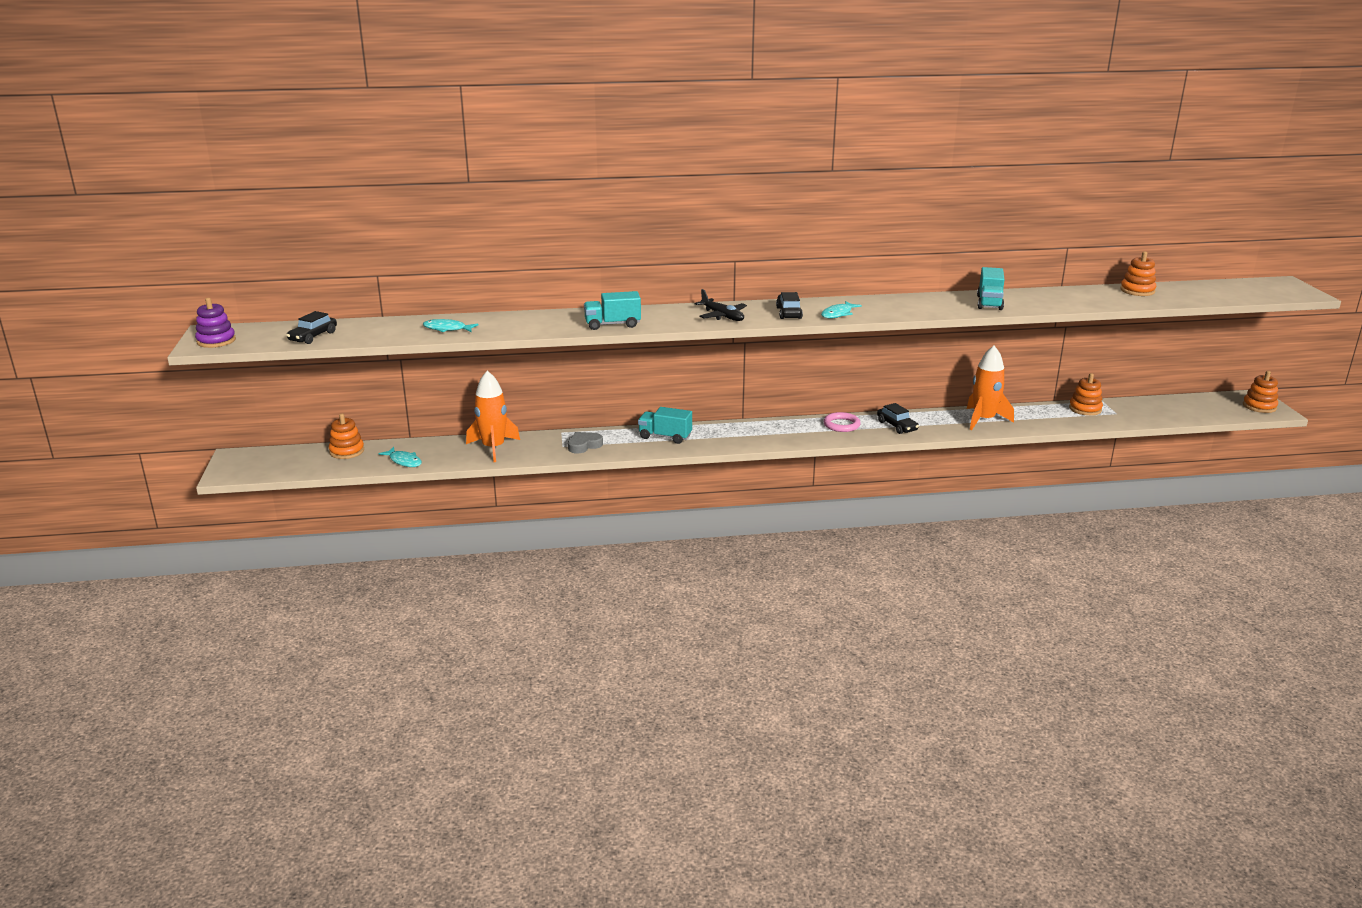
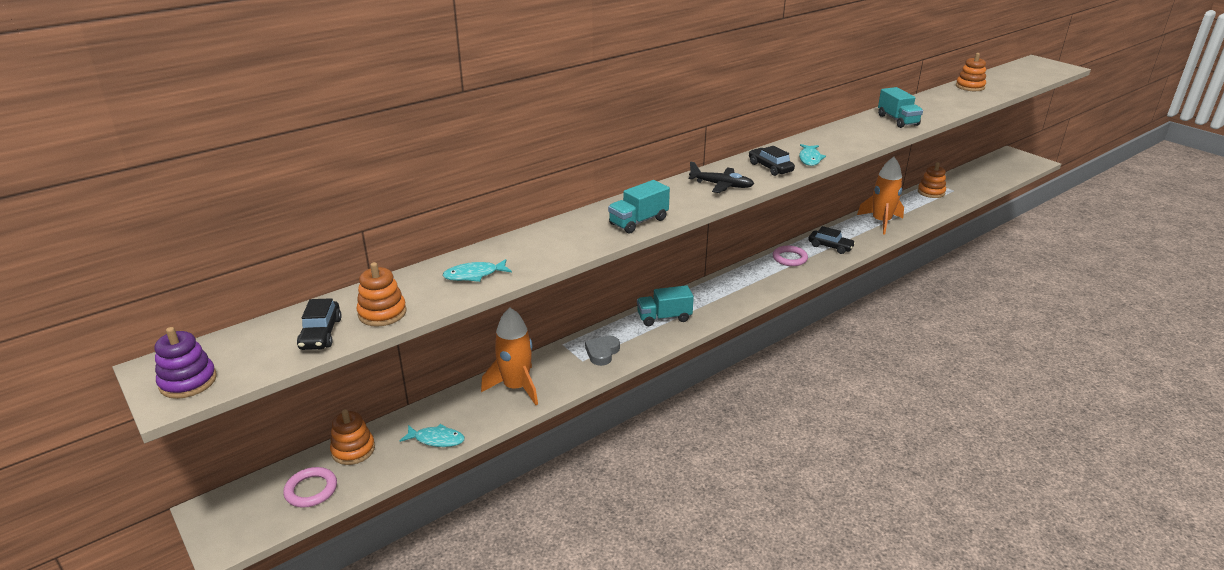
camera: 30 degrees left, 5 degrees up
orange stacking toy [1243,371,1278,413] -> orange stacking toy moved to [357,262,407,327]
none -> pink ring [283,467,337,508]

